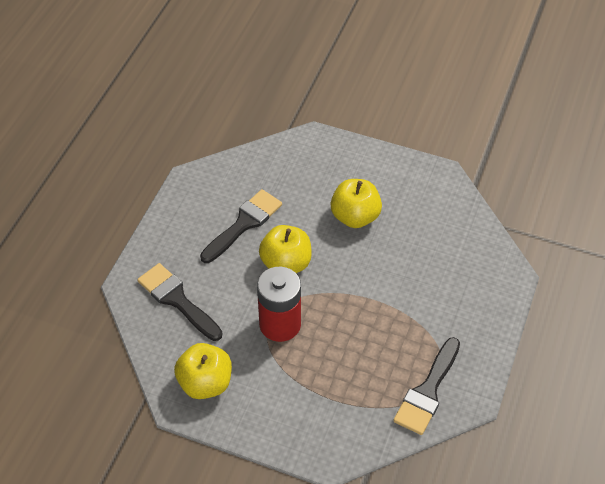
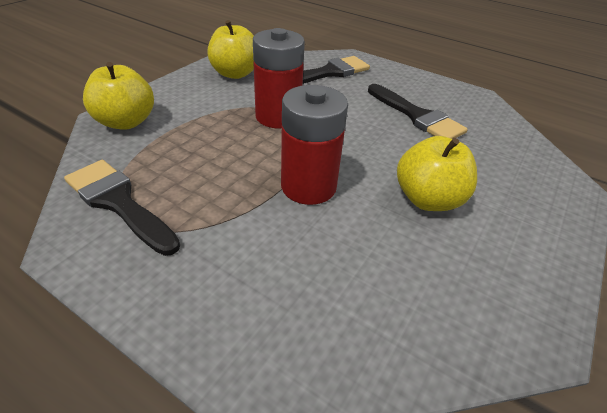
camera: 100 degrees right, 10 degrees down
yellow apple [259,225,312,273] -> yellow apple moved to [83,62,154,130]
none -> red battery [281,85,348,205]

